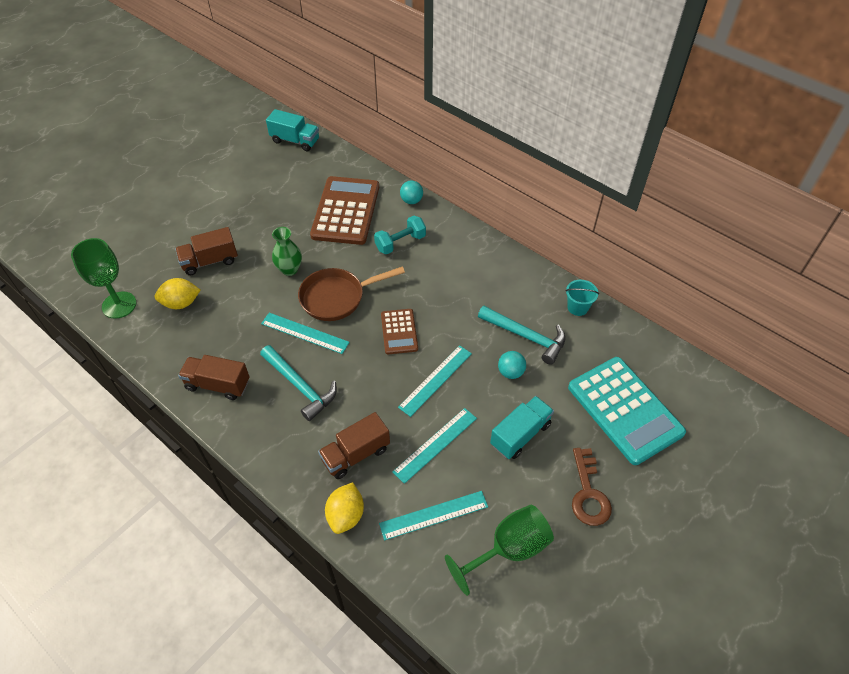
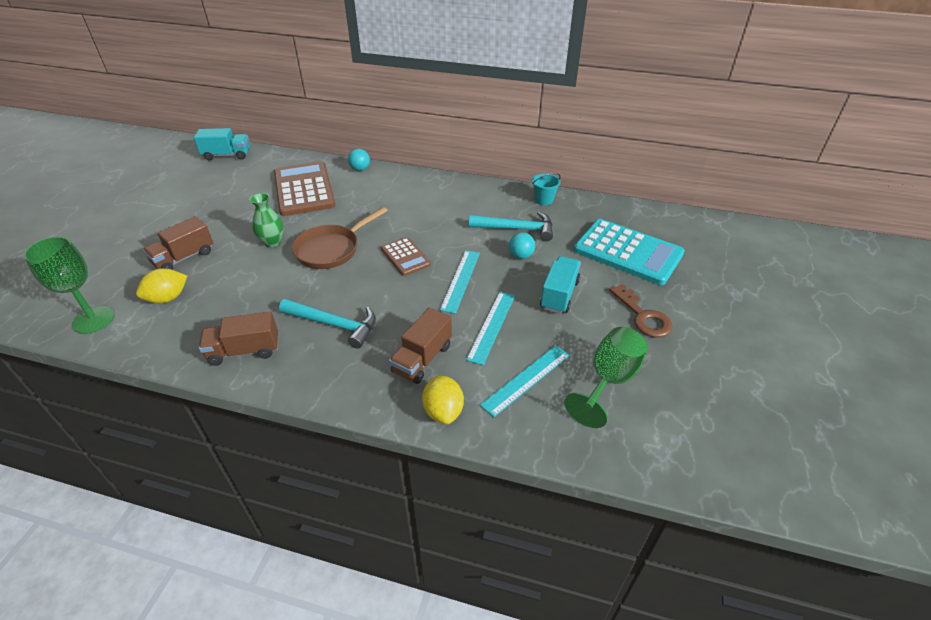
camera: 25 degrees left, 10 degrees down
turquoise ruler [261,313,350,354] -> none
turquoise dumbbell [374,216,426,255] -> none

